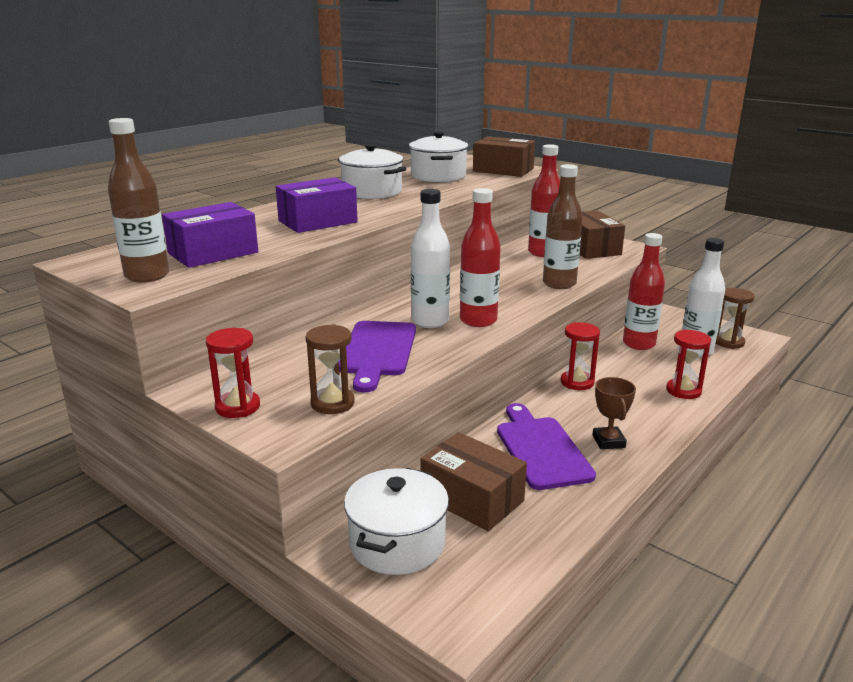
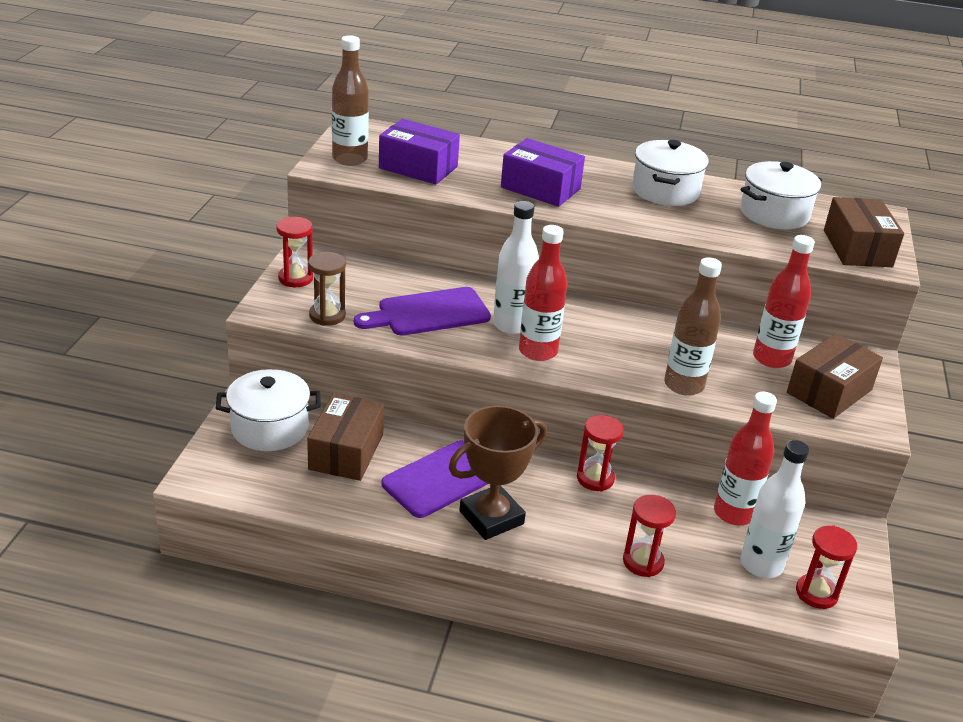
camera: 60 degrees right, 10 degrees up
brown trophy [592,377,636,449] -> brown trophy [449,405,547,540], size x1.75
brown hourglass [716,288,755,349] -> red hourglass [796,525,857,609]

